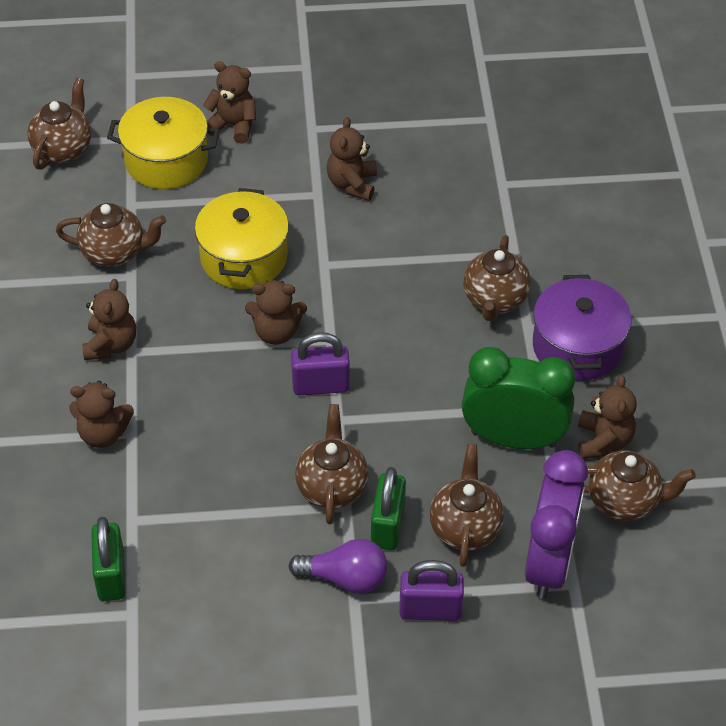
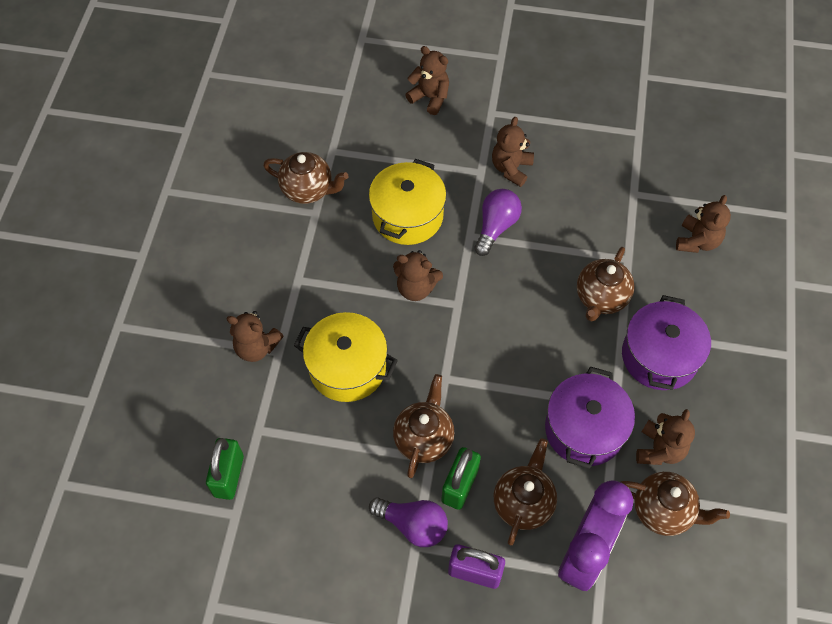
camera: 15 degrees right, 10 degrees up
brown teapot [27,78,91,170] -> none
brown teddy bear [82,279,136,360] -> brown teddy bear moved to [676,195,731,253]
yellow pot [107,97,220,189] -> yellow pot moved to [294,312,398,402]
purple padlock [291,332,350,395] -> none
green clock [462,347,575,449] -> purple pot [545,367,635,469]
none -> purple light bulb [474,189,522,256]

